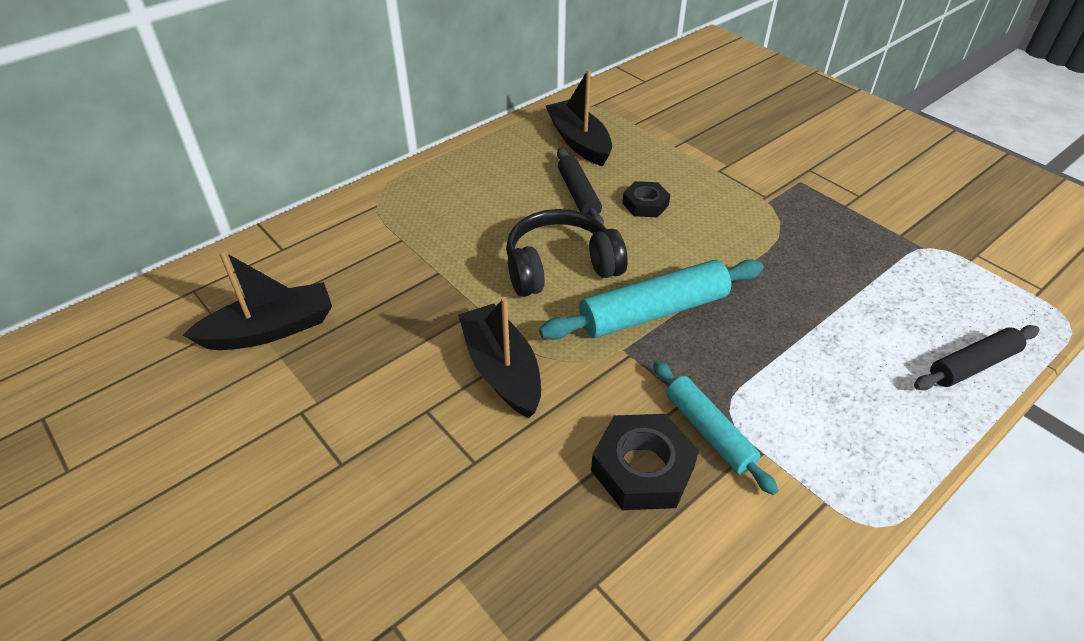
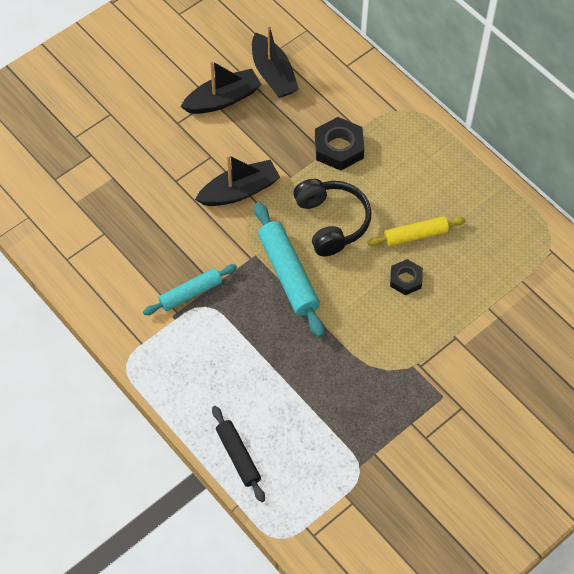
camera: 90 degrees right, 15 degrees up
black boat [546,69,612,166] -> black boat moved to [181,60,262,114]
black rolling pin [557,148,604,225] -> yellow rolling pin [367,216,466,246]
black nut [591,414,699,510] -> black nut moved to [315,117,364,171]

